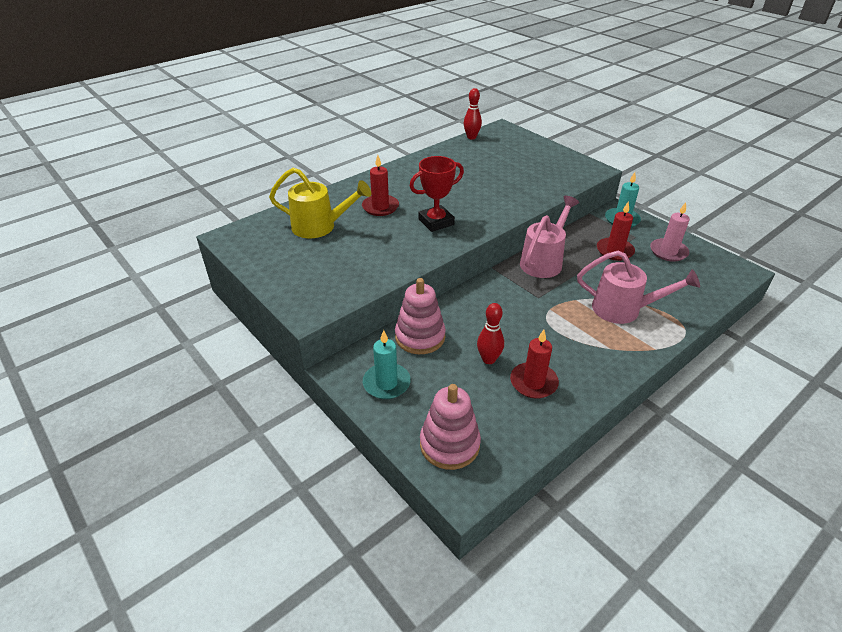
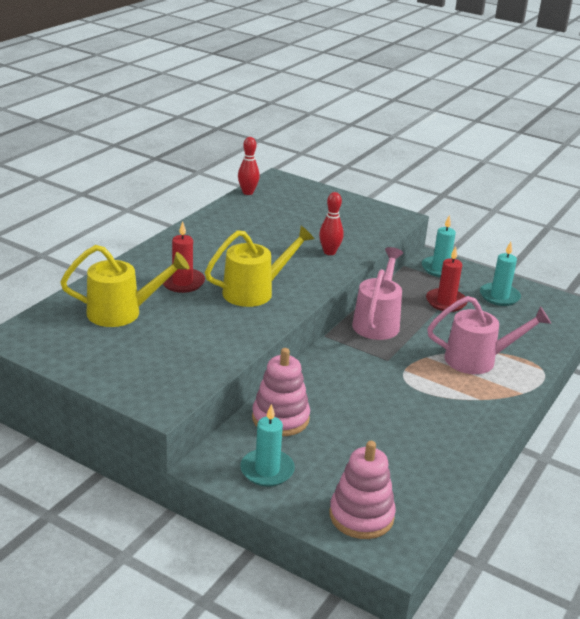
camera: 20 degrees left, 10 degrees down
red trophy [409,156,464,232] -> yellow watering can [205,225,315,307]
red bowling pin [477,303,504,364] -> red bowling pin moved to [319,192,343,255]
red candle [510,330,559,399] -> none
pink candle [650,202,690,262] -> turquoise candle [480,242,521,306]

